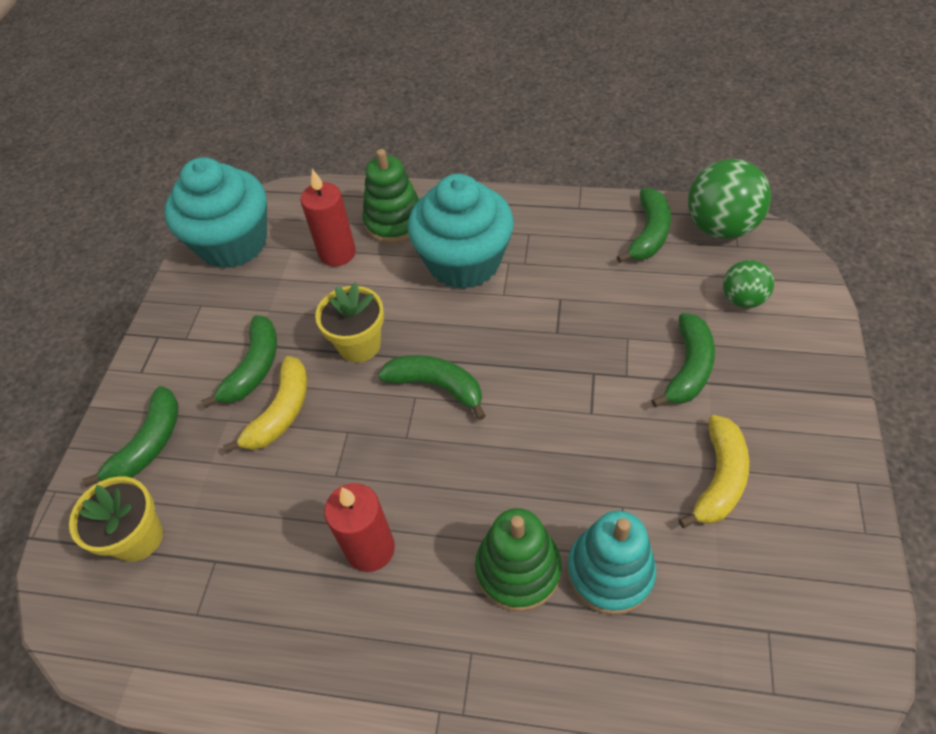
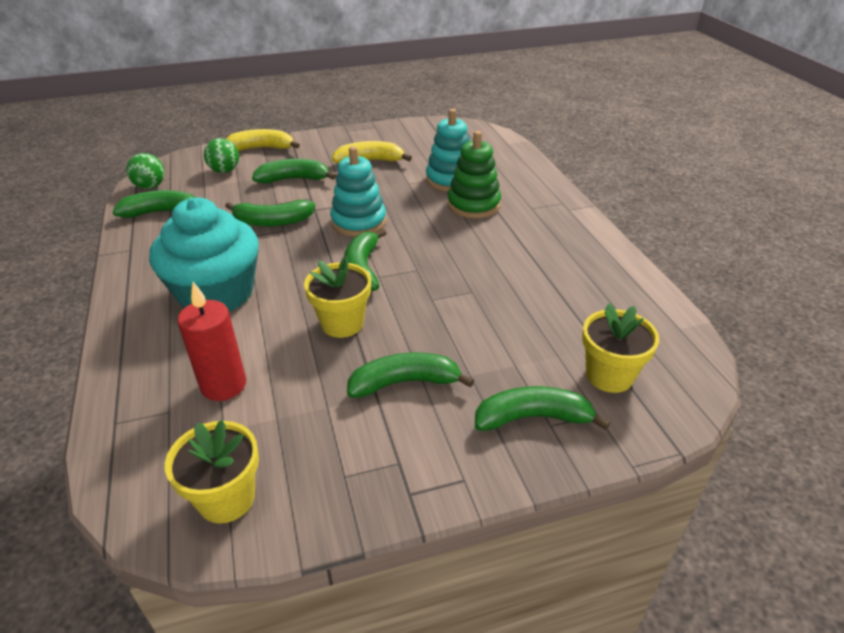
camera: 120 degrees left, 15 degrees down
turquoise cupcake [164,157,267,269] -> yellow flower pot [165,420,259,523]
yellow banana [223,356,308,453] -> yellow banana moved to [226,129,300,151]
red candle [324,483,395,572] -> none
green stacking toy [362,149,419,244] -> none
green ball [688,159,771,239] -> green ball [126,153,165,189], size x0.58
none -> green banana [225,200,315,227]
none -> turquoise stacking toy [330,146,386,237]

